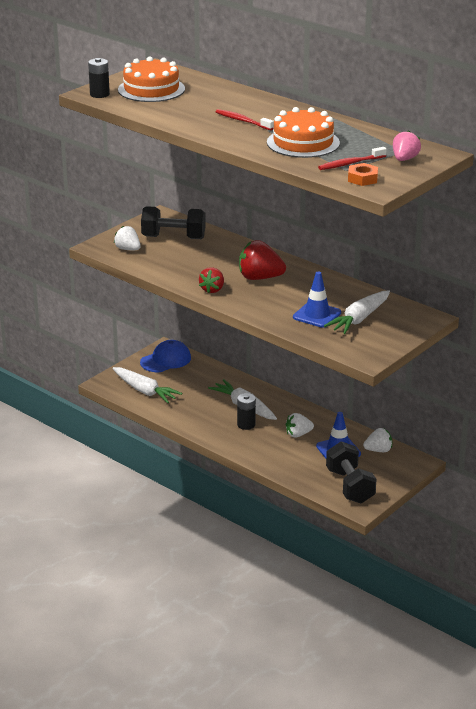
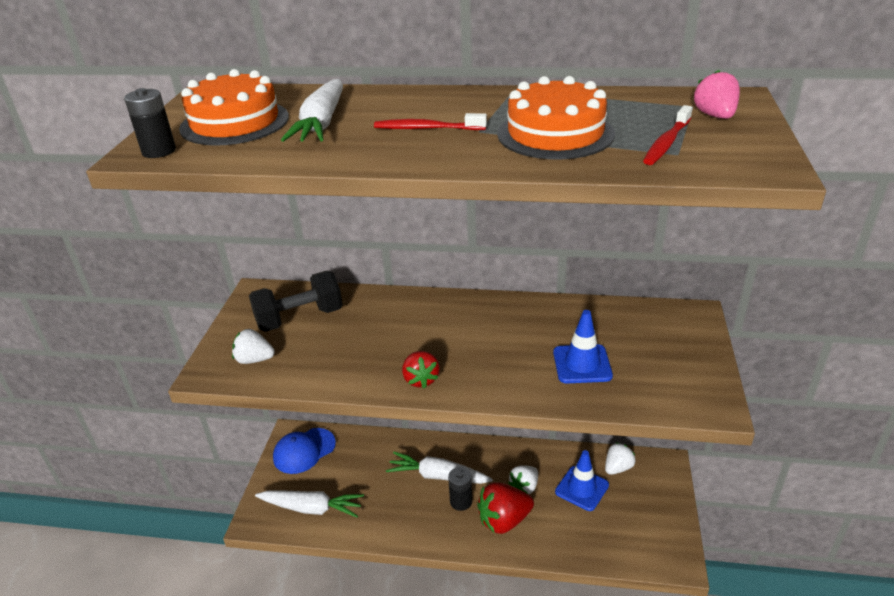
camera: 30 degrees left, 5 degrees up
blue cap [140,340,191,372] -> blue cap turned 150 degrees counterclockwise [273,428,336,474]
red strawberry [239,240,286,280] -> red strawberry moved to [477,482,534,534]
white carrot [324,290,390,334] -> white carrot moved to [281,79,343,142]
black dumbbell [326,441,376,503] -> none
orange nut [348,163,378,186] -> none

